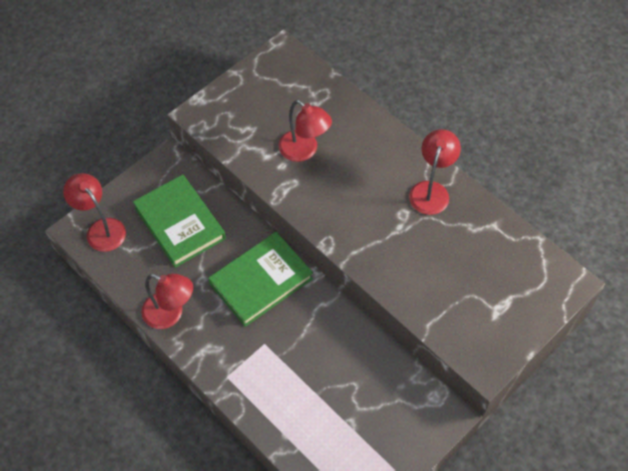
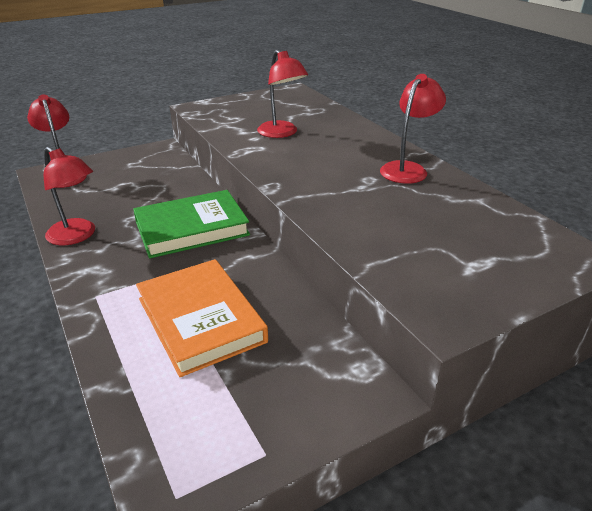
camera: 15 degrees right, 25 degrees down
green book [133,175,226,268] -> none
none -> orange book [136,259,268,377]

